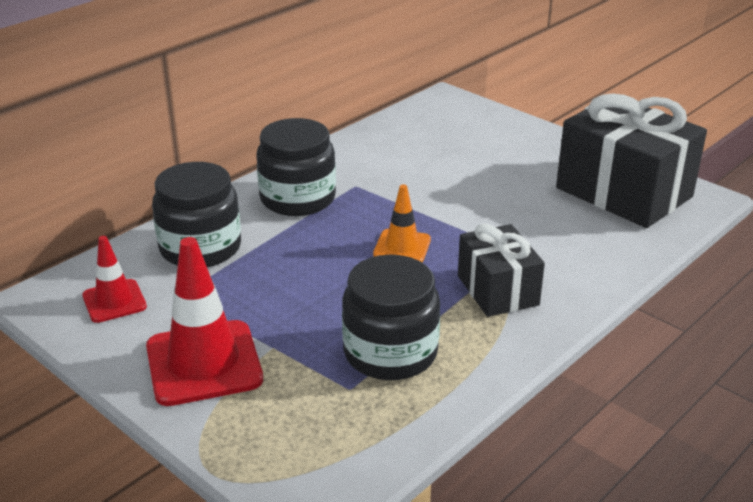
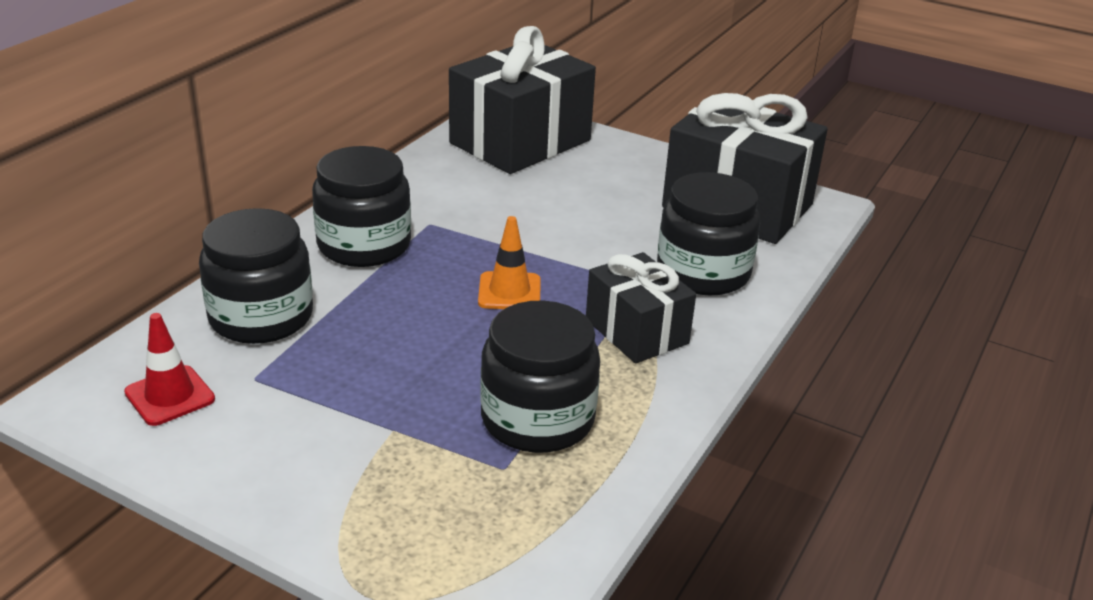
camera: 15 degrees left, 0 degrees up
red traffic cone [146,237,263,406] -> none
none -> black gift [449,26,596,174]
none -> black jar [657,172,760,295]

